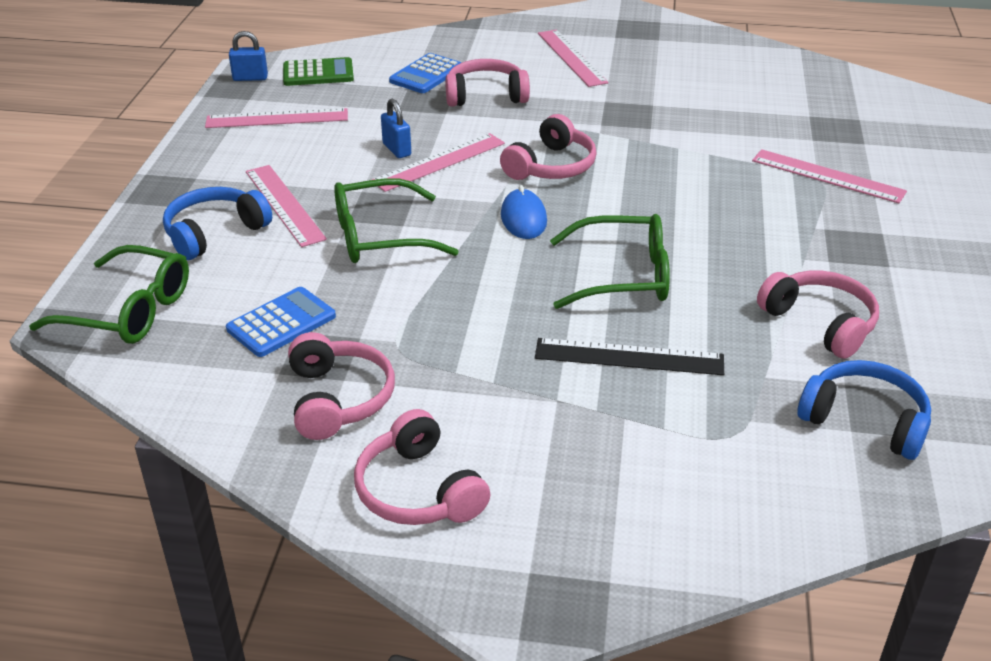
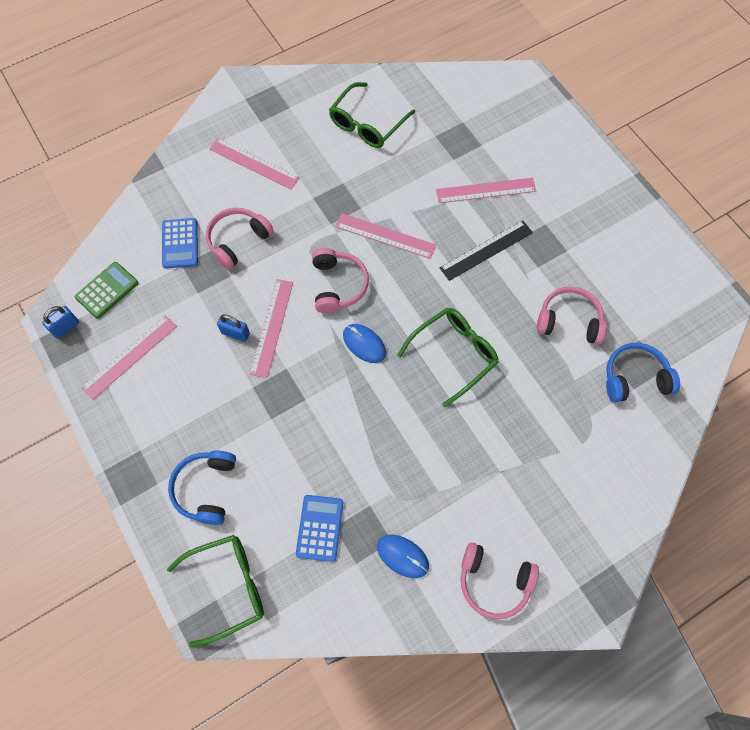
camera: 40 degrees left, 30 degrees up
pink ruler [246,165,327,247] -> pink ruler moved to [335,213,436,259]
pink headphones [288,332,395,440] -> blue mouse [377,534,429,578]
green glasses [334,178,459,263] -> green glasses moved to [329,82,415,148]
black ruler [535,338,724,375] -> black ruler moved to [440,220,533,281]

